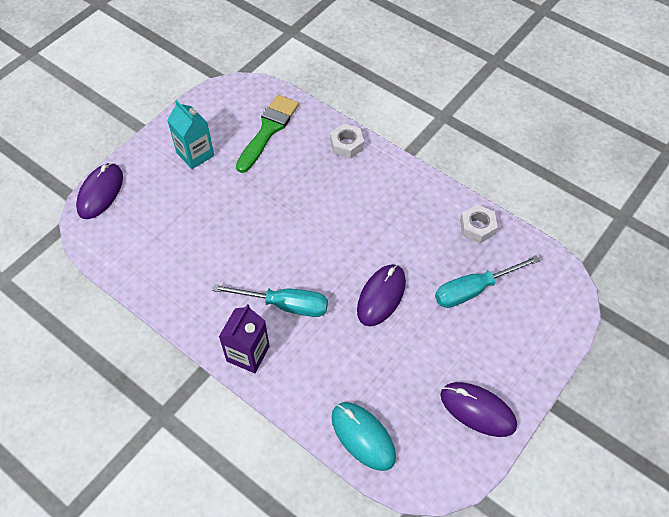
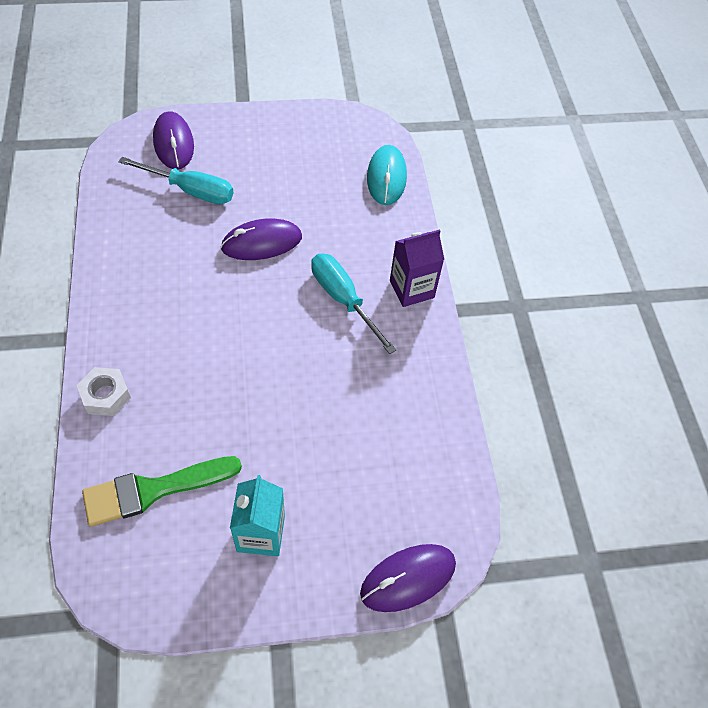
camera: 140 degrees left, 0 degrees up
purple mouse [440,382,517,437] -> purple mouse moved to [153,111,194,170]
white nut [460,205,498,243] -> none

